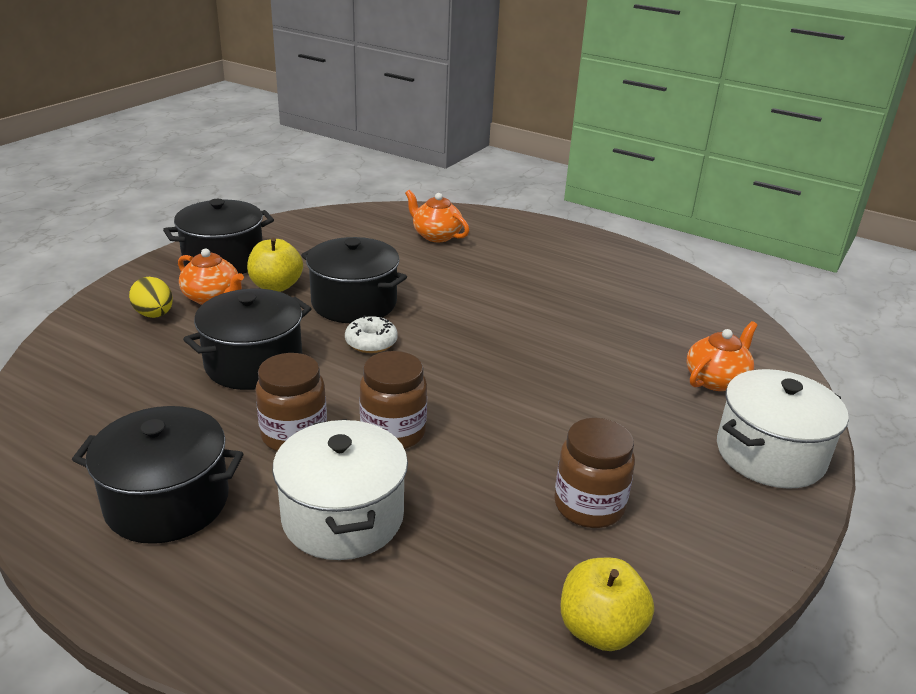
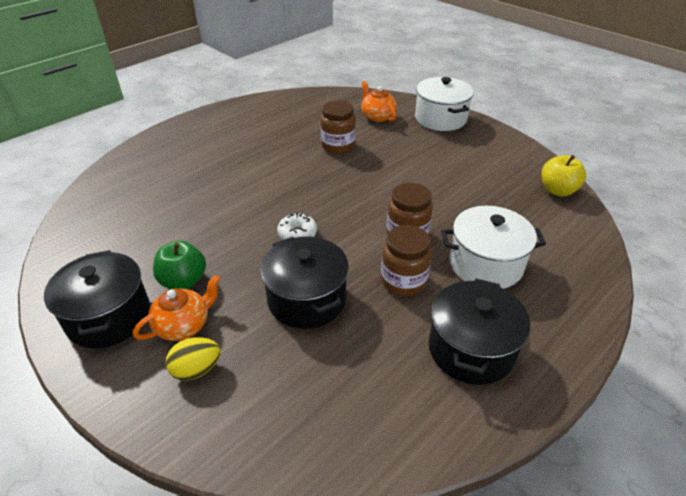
camera: 75 degrees left, 10 degrees up
yellow apple [247,238,303,292] -> green apple [153,241,206,289]
black pot [301,237,407,323] -> none
orange teapot [405,190,469,242] -> none
brown jar [554,418,635,528] -> brown jar moved to [320,101,356,154]

